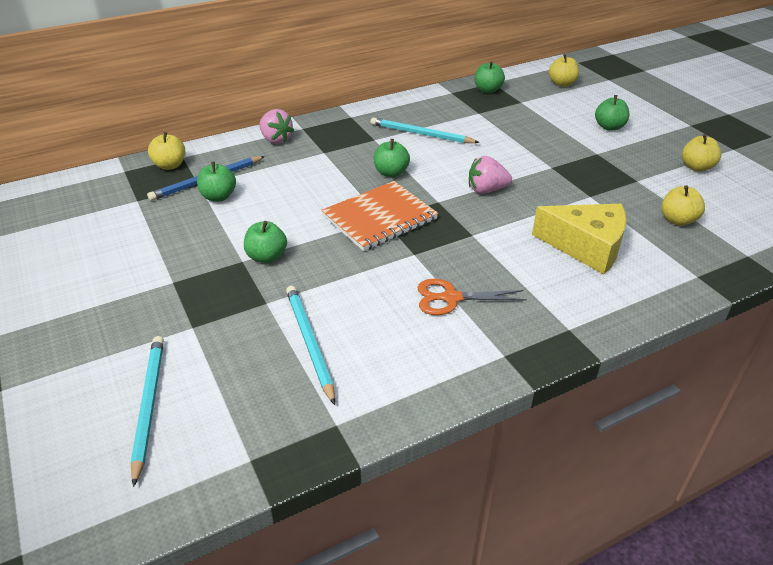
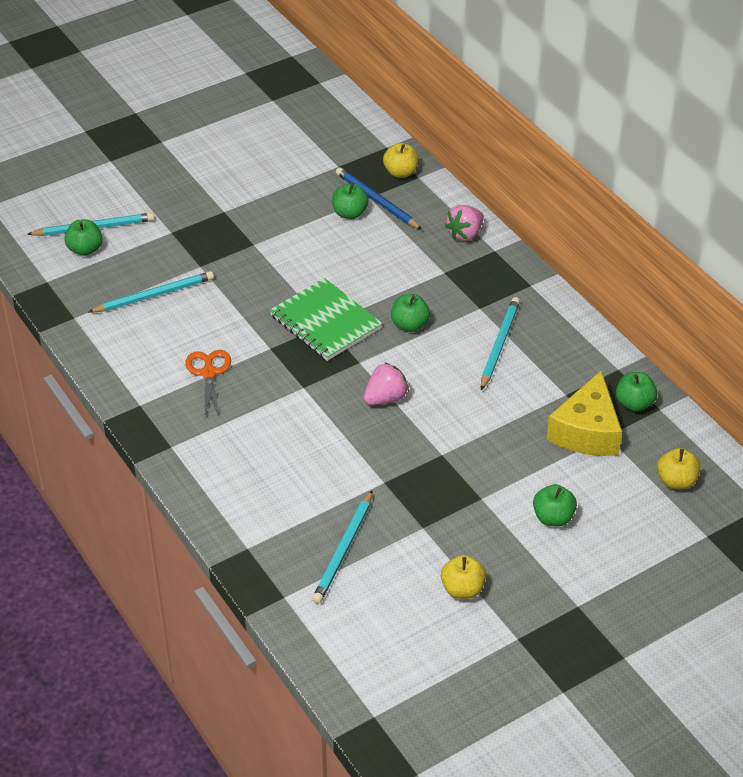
camera: 85 degrees right, 5 degrees up
green apple [244,221,287,263] -> green apple moved to [64,219,102,256]
orange notebook [321,181,438,251] -> green notebook [270,278,383,361]
pink strawberry [469,156,512,194] -> pink strawberry turned 60 degrees clockwise [364,362,409,405]
yellow cheese [532,204,627,274] -> yellow cheese moved to [546,371,622,456]
yellow apple [662,185,705,226] -> turquoise pencil [312,490,373,604]

